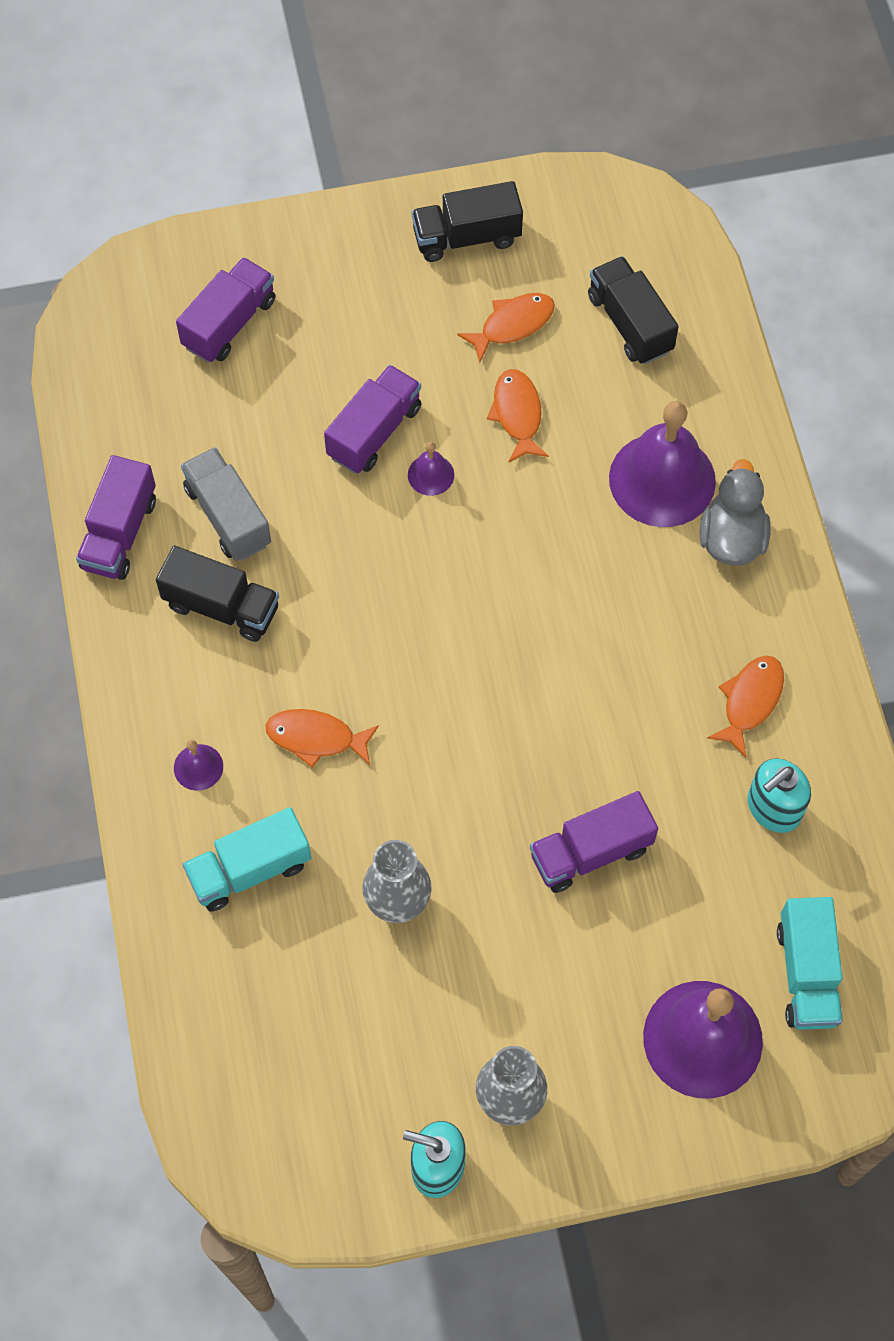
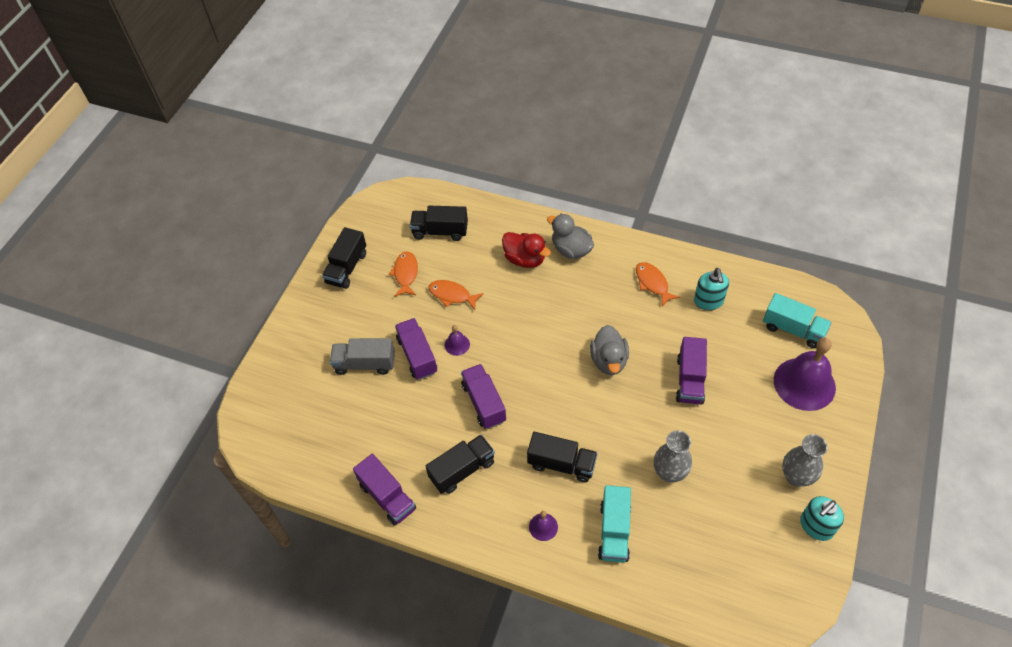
camera: 55 degrees left, 10 degrees down
purple truck [176,257,275,363] -> purple truck moved to [461,364,506,429]
grey truck [181,447,271,561] -> grey truck moved to [330,338,395,375]
orange fish [266,709,379,768] -> black truck [527,432,598,483]
purple bell [609,401,716,527] -> red duck [502,232,551,268]
none -> grey duck [590,325,629,375]

